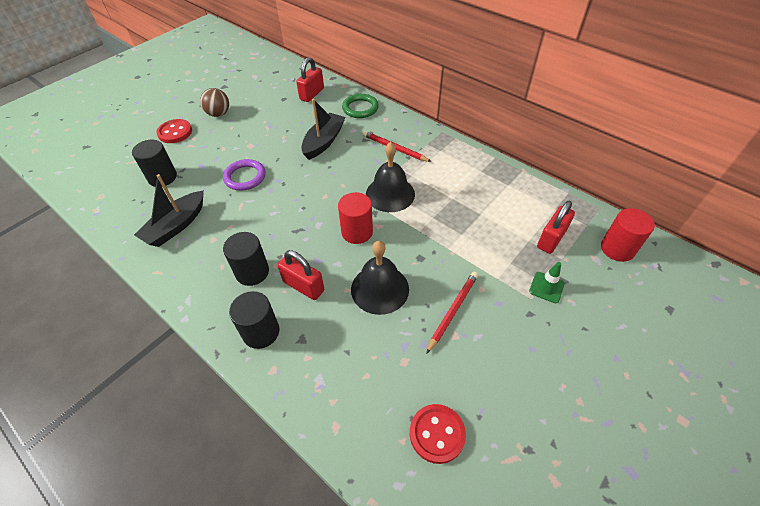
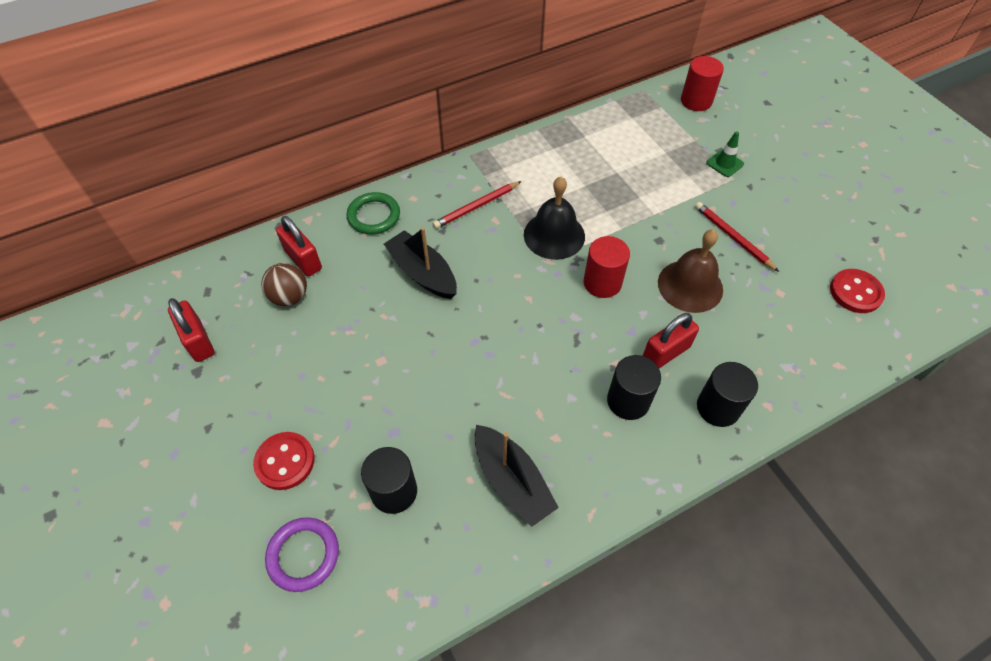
camera: 70 degrees left, 5 degrees up
brown ball [200,88,229,117] -> brown ball moved to [261,263,307,306]
purple ring [223,159,266,190] -> purple ring moved to [265,517,339,592]
black bell [351,241,409,315] -> brown bell [658,229,723,313]
red padlock [537,201,575,254] -> red padlock moved to [168,298,215,362]

